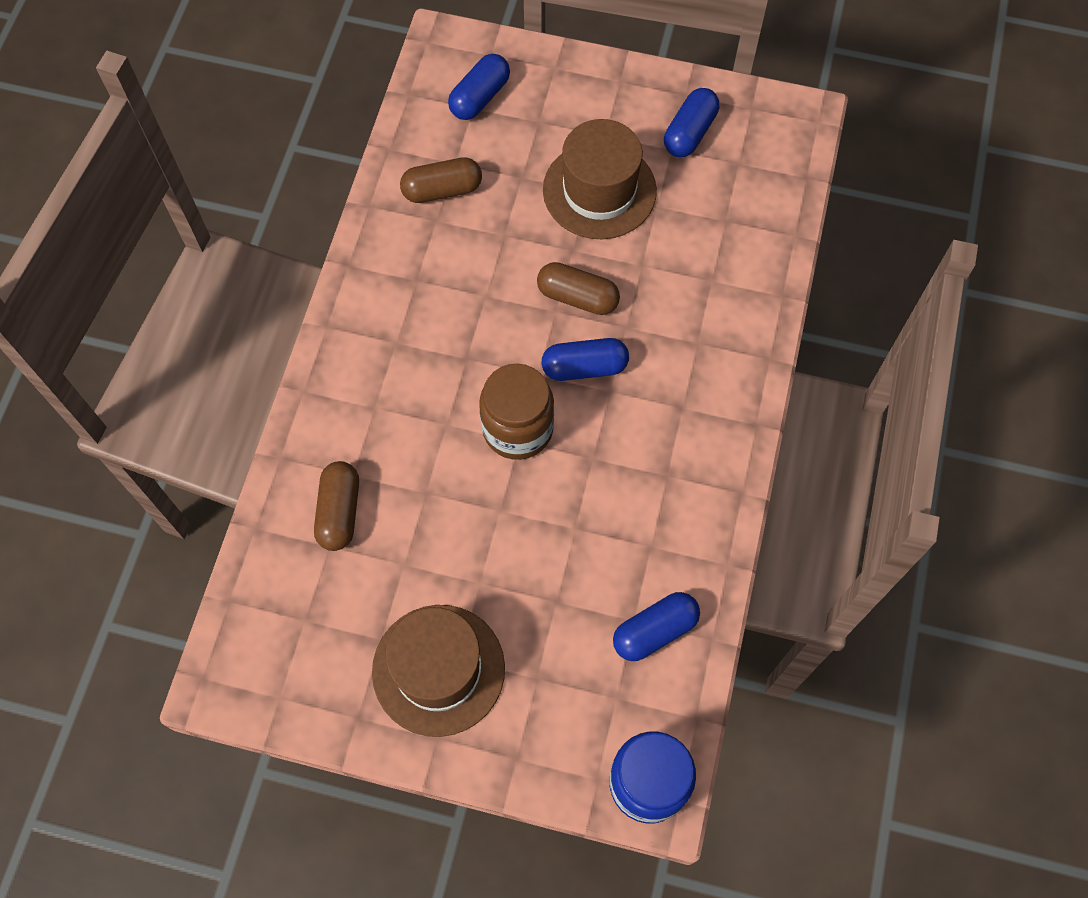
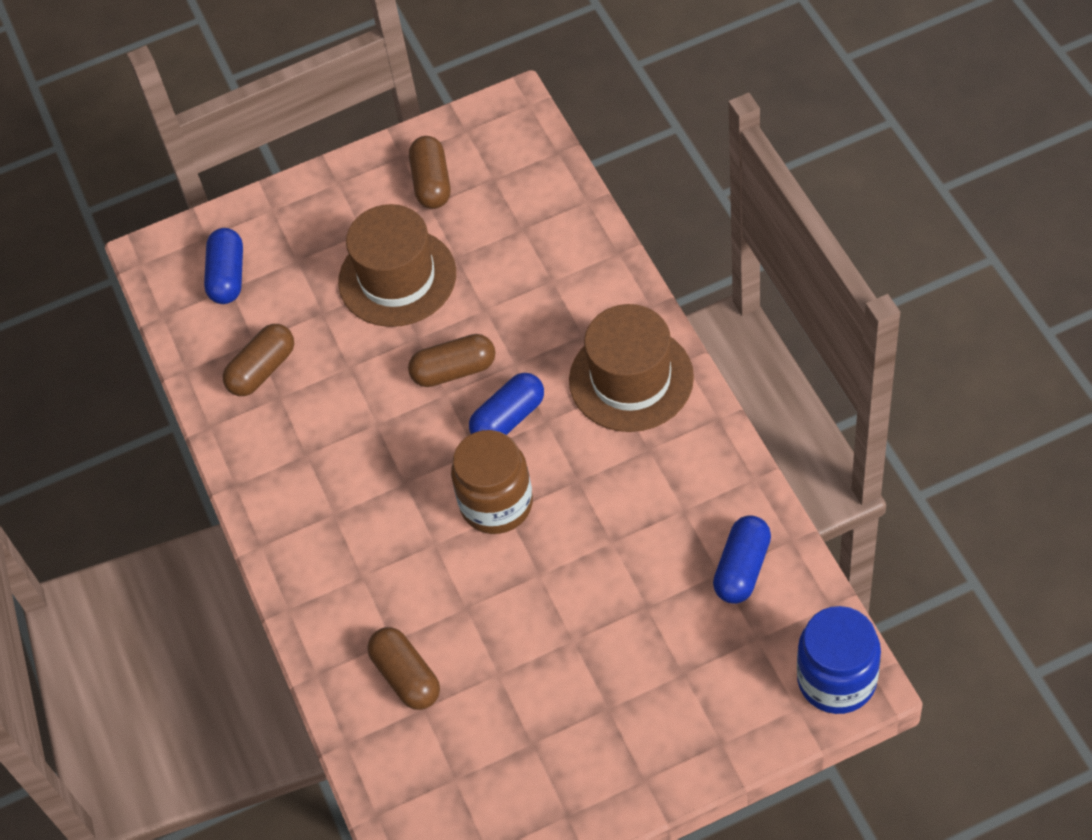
camera: 30 degrees left, 10 degrees down
brown hat [372,605,505,737] -> brown hat moved to [569,304,694,432]
blue capsule [664,88,719,157] -> brown capsule [409,136,451,209]

